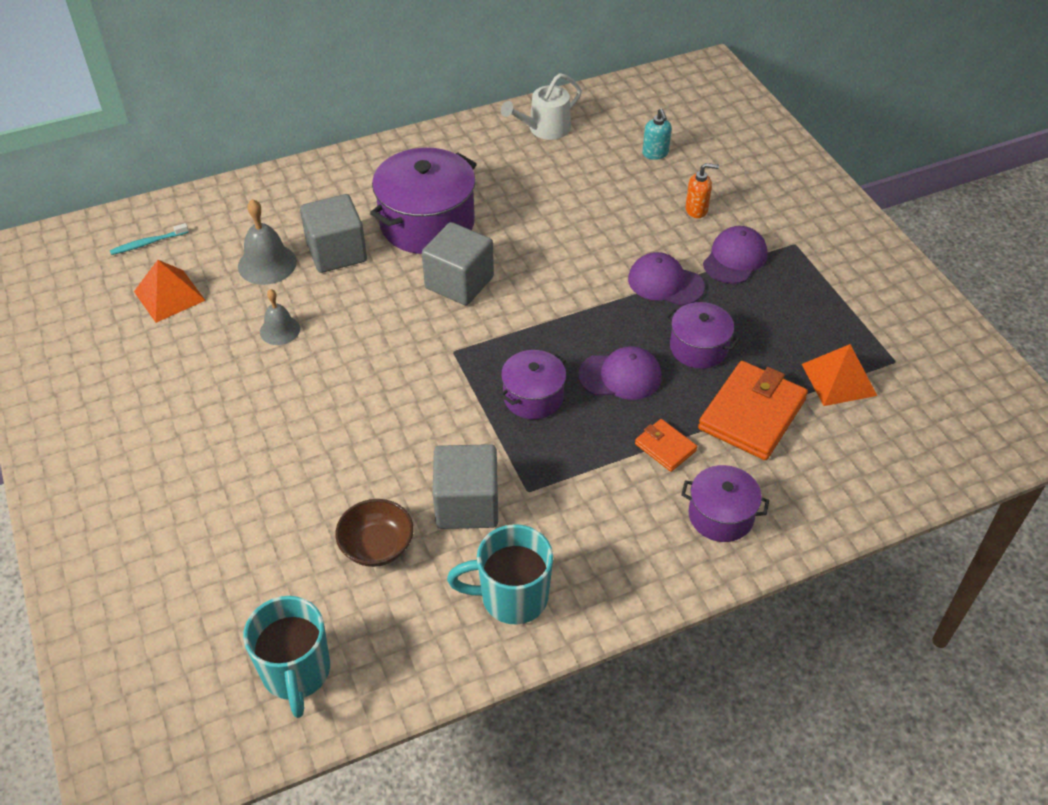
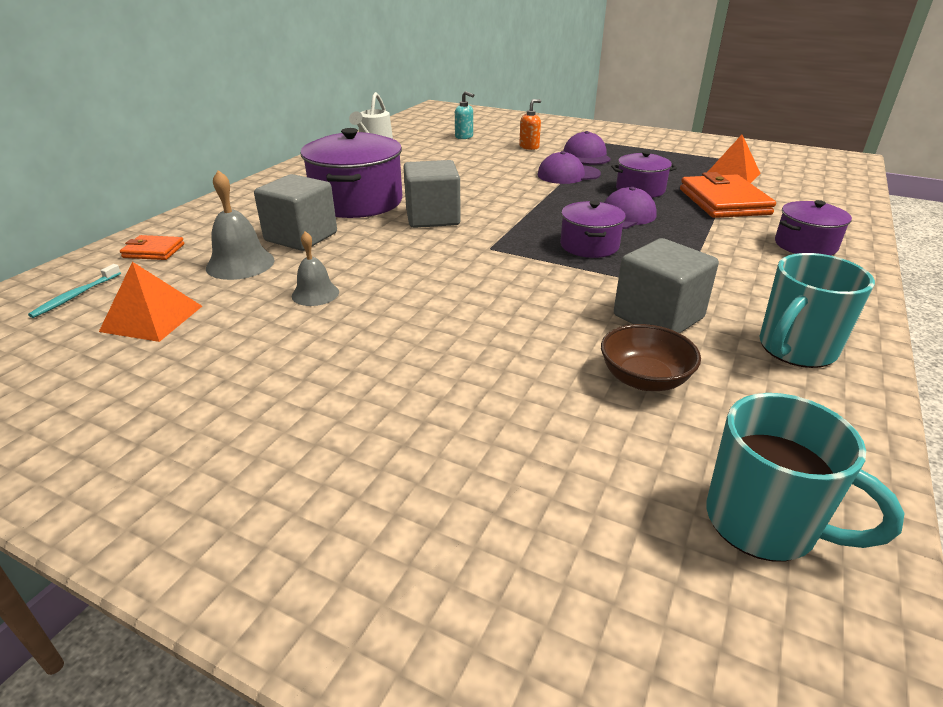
camera: 40 degrees left, 15 degrees down
orange wallet [635,419,697,472] -> orange wallet moved to [120,235,184,260]

